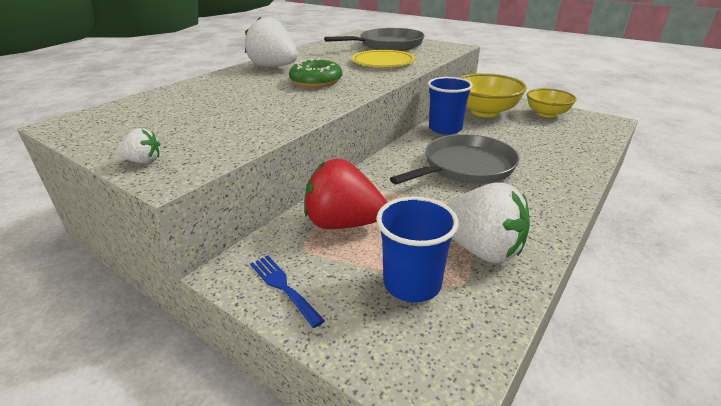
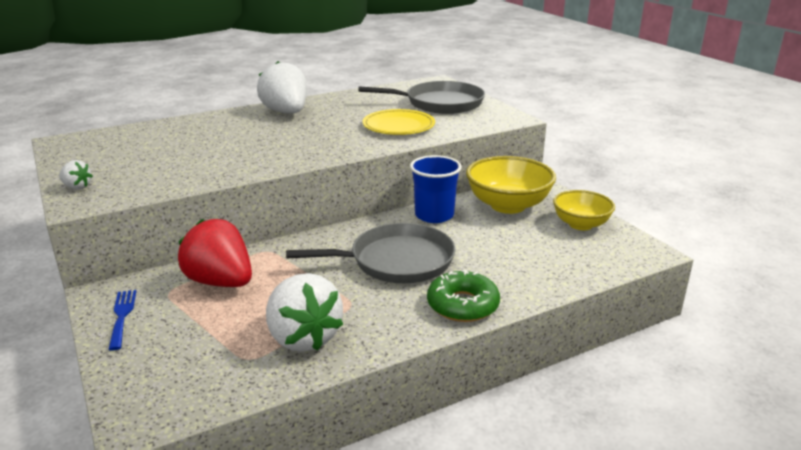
camera: 25 degrees right, 5 degrees down
green donut [289,58,342,88] -> green donut moved to [427,270,500,322]
blue cup [376,196,459,302] -> none

